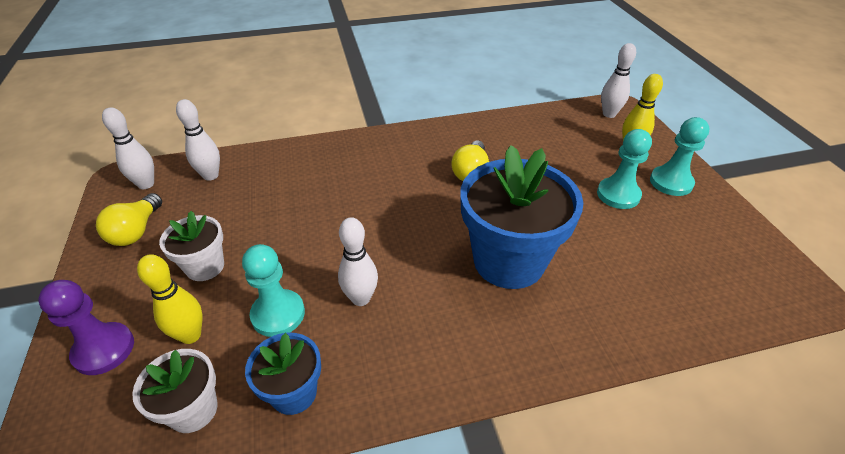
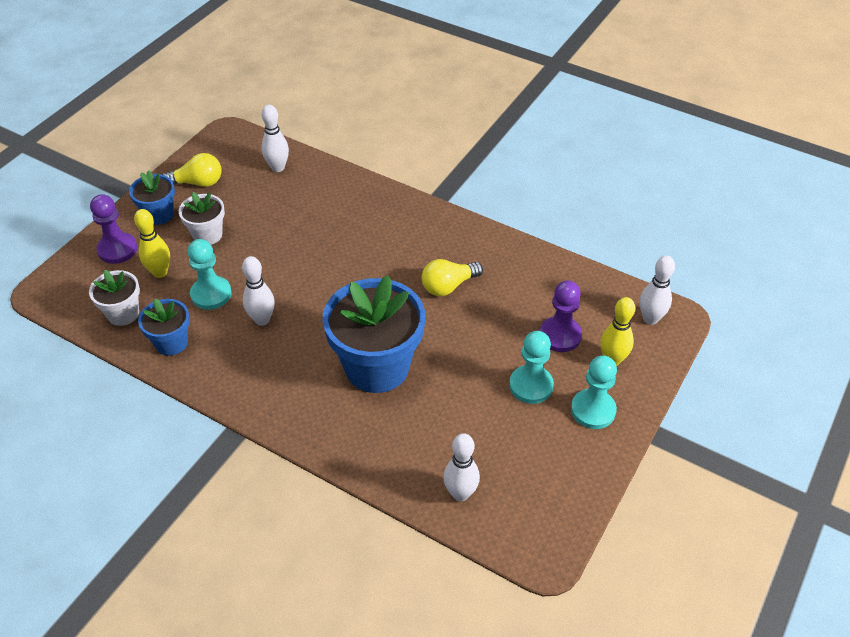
camera: 45 degrees right, 5 degrees up
yellow light bulb [96,193,162,246] -> yellow light bulb turned 150 degrees counterclockwise [162,153,221,187]
white bowling pin [102,107,154,189] -> white bowling pin moved to [443,433,480,501]
none -> blue flower pot [129,170,175,225]
none -> purple pawn [540,280,582,352]

